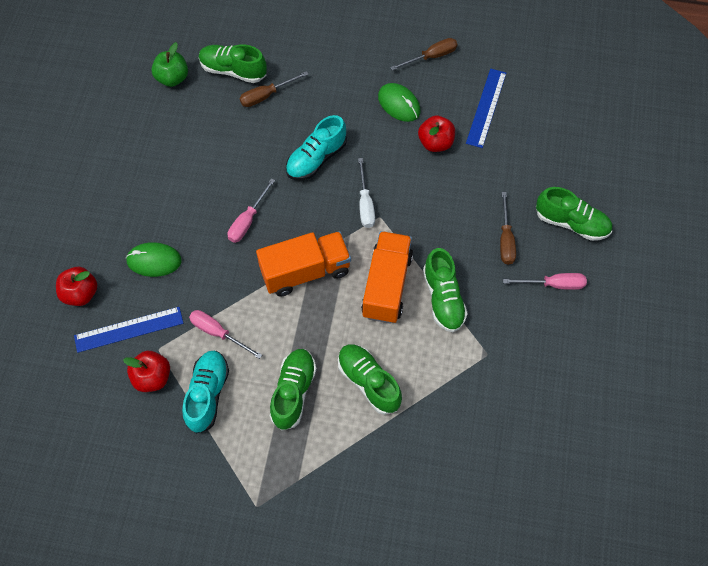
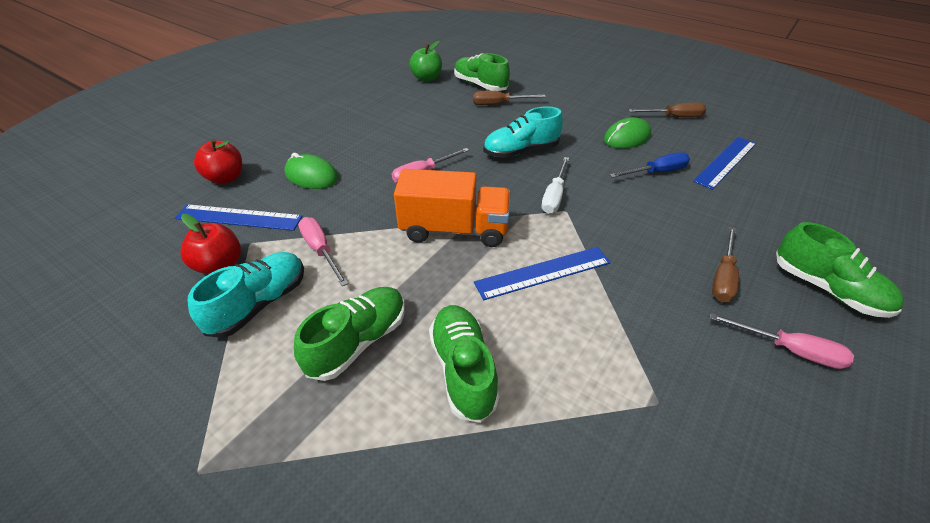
camera: 25 degrees right, 20 degrees down
orange truck [361,231,413,324] -> blue ruler [474,247,611,300]
green mouse [378,83,420,122] -> green mouse turned 75 degrees clockwise [604,117,651,149]
red apple [418,115,455,152] -> blue screwdriver [610,152,690,178]
green shoe [423,248,468,333] -> none

